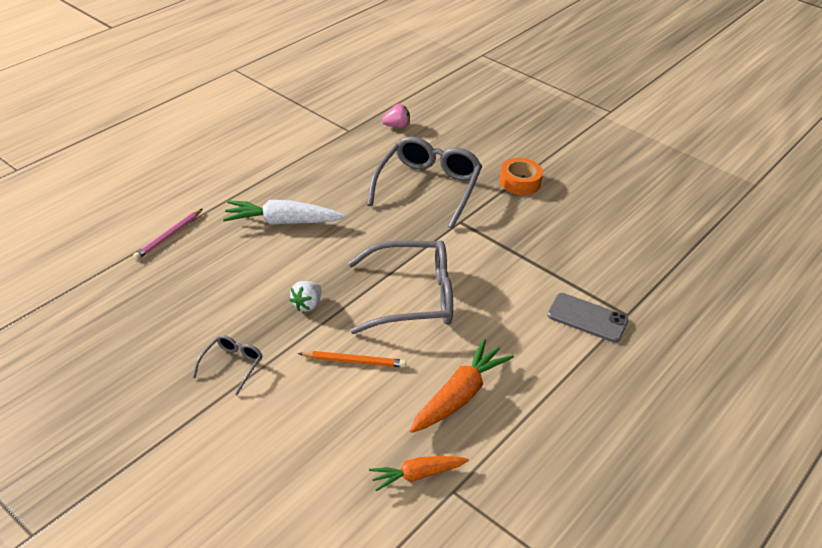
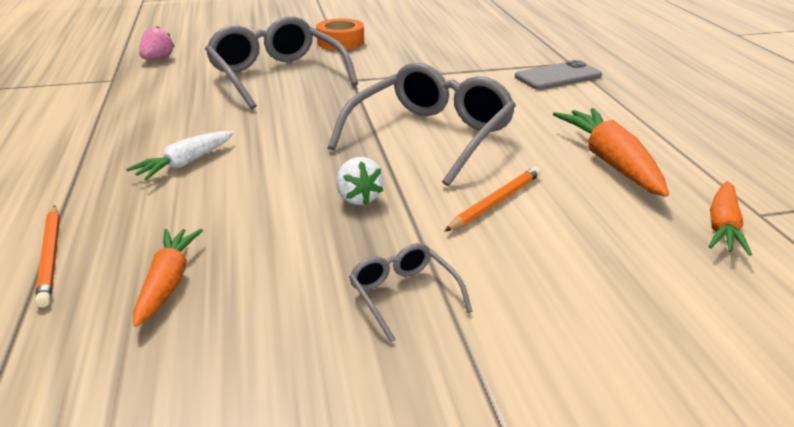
camera: 50 degrees left, 10 degrees down
pink pencil [133,209,202,260] -> orange pencil [35,205,60,307]
white carrot [223,200,346,224] -> white carrot [126,131,234,180], size x0.64
none -> orange carrot [133,229,203,327]

